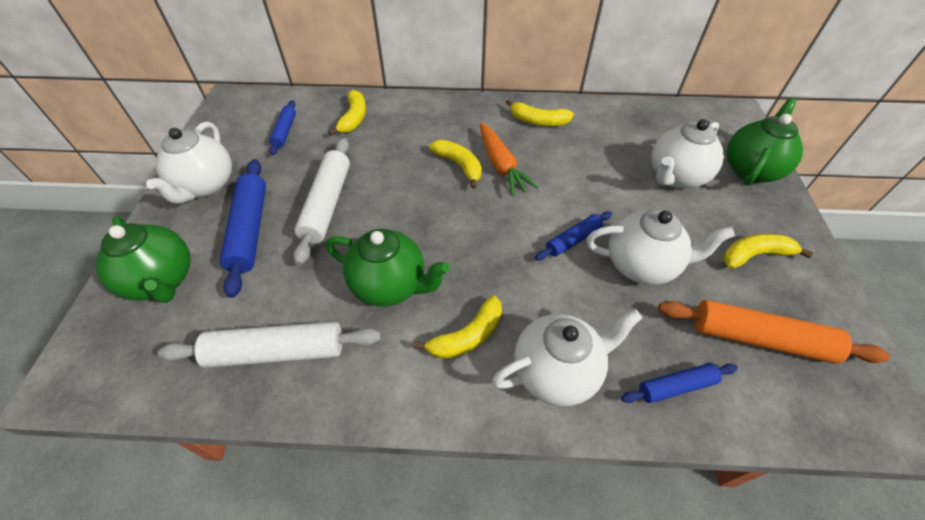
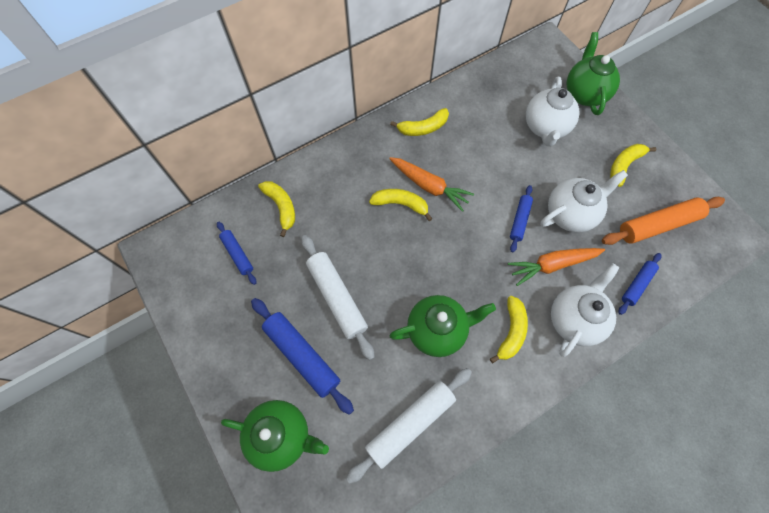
camera: 35 degrees left, 15 degrees up
white teapot [146,122,232,204] -> none
none -> orange carrot [508,248,605,286]

